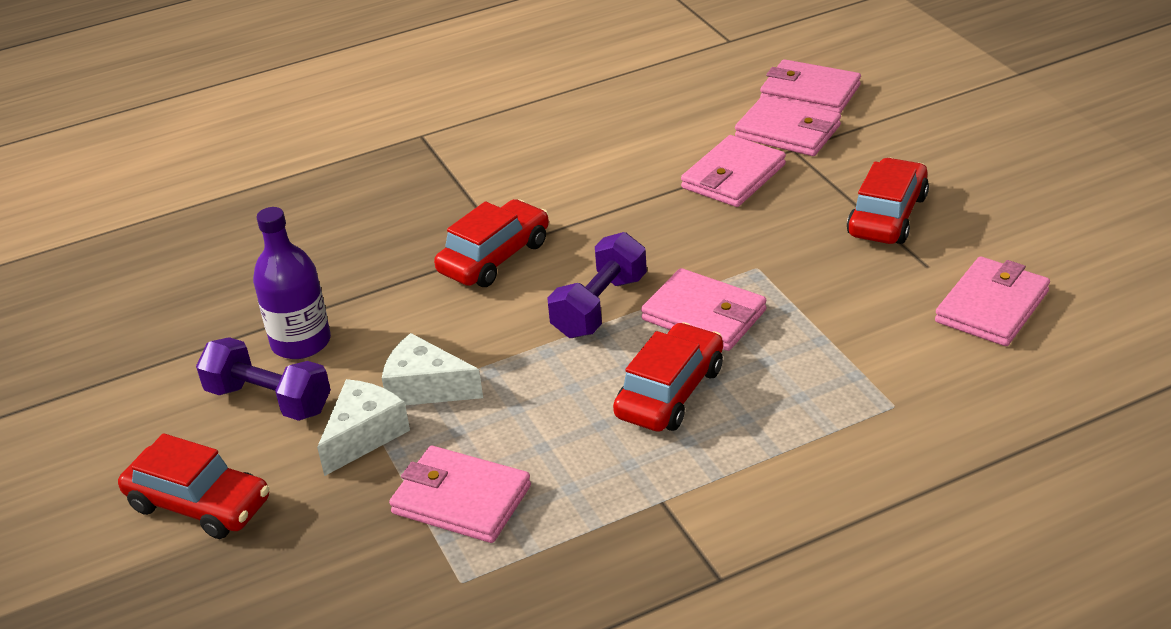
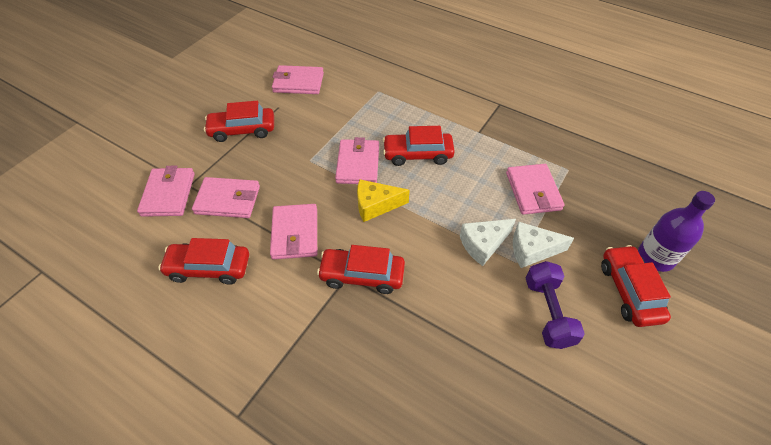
camera: 125 degrees left, 15 degrees up
purple bottle [253,207,331,359] -> purple bottle moved to [638,191,715,272]
white cheese [382,333,483,405] -> white cheese turned 75 degrees clockwise [460,219,516,266]
purple dumbbell [547,232,647,338] -> yellow cheese [357,179,409,222]
pink wallet [760,59,861,114] -> pink wallet moved to [270,204,317,260]
none -> red car [158,238,249,285]

